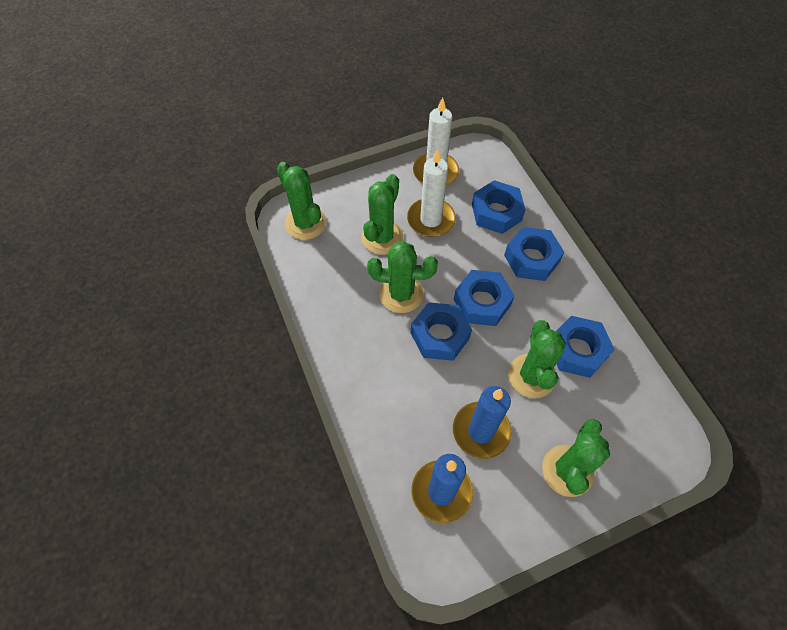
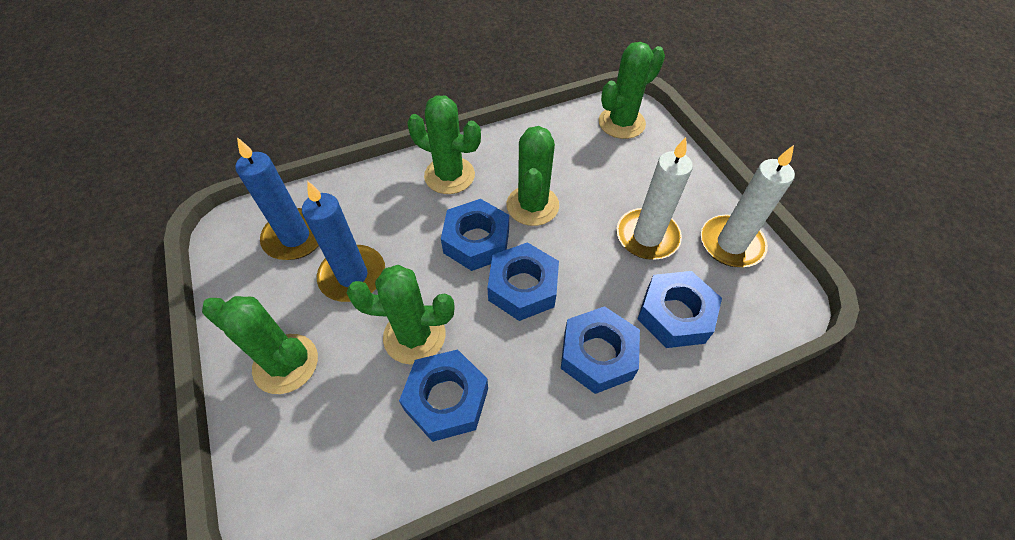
camera: 90 degrees right, 5 degrees down
green cactus [361,174,403,255] -> green cactus moved to [407,95,481,194]

